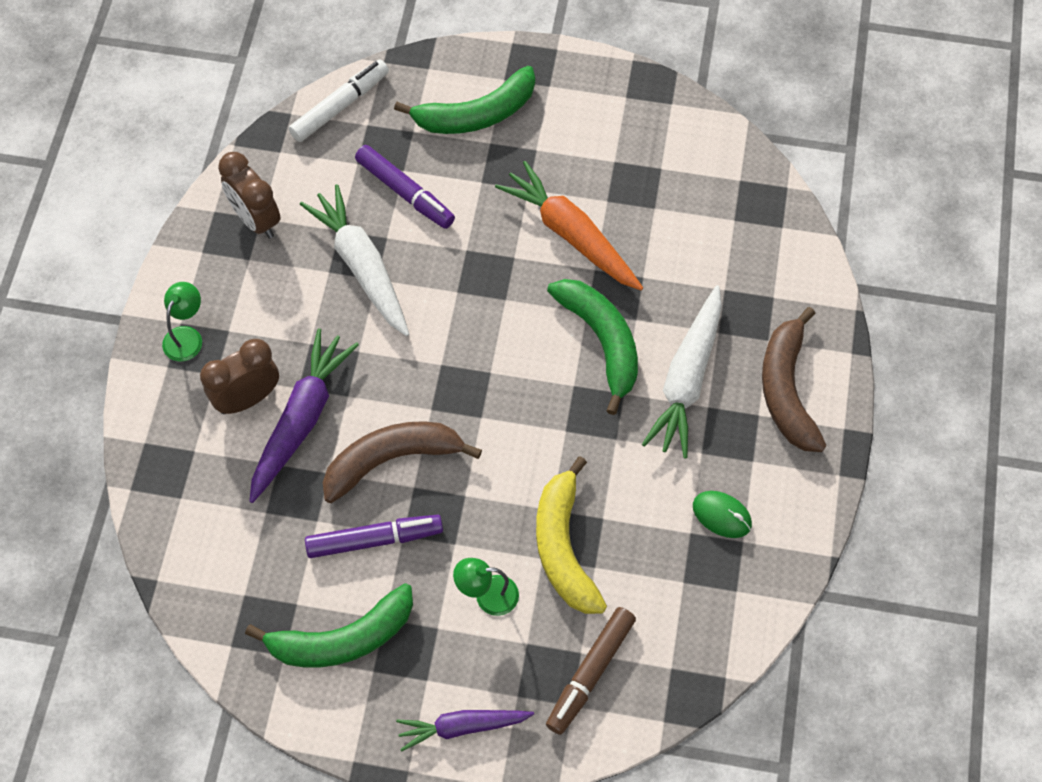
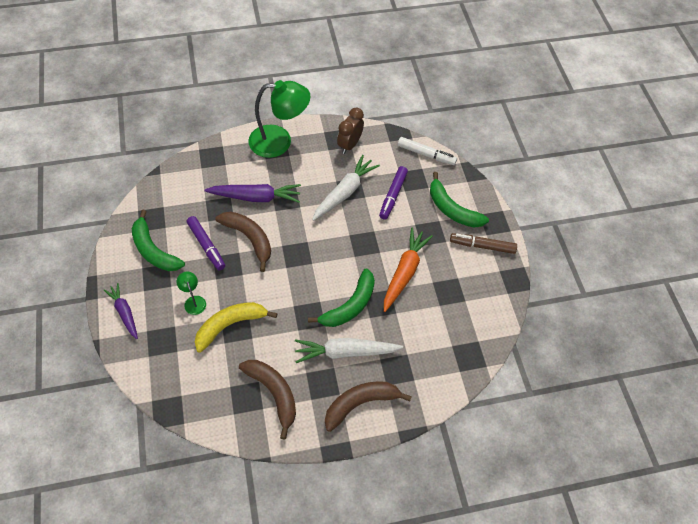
camera: 65 degrees right, 5 degrees down
green lamp [162,282,202,362] -> green lamp [248,80,311,158], size x2.26
brown clock [200,339,279,414] -> none
brown marker [546,607,636,735] -> brown marker moved to [450,233,517,254]
green mouse [693,491,752,538] -> brown banana [239,360,296,440]

